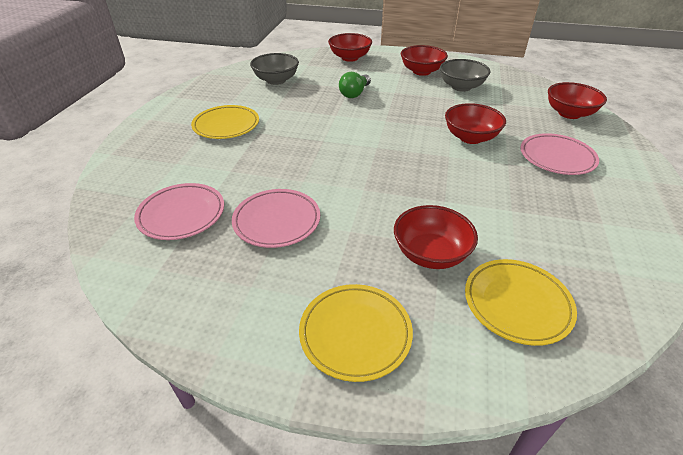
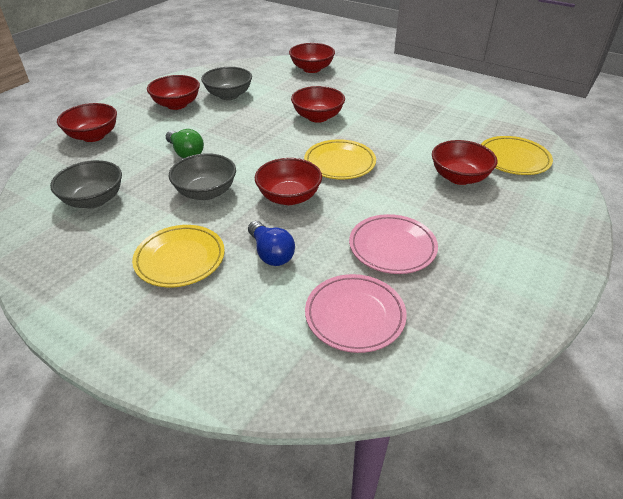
camera: 70 degrees left, 0 degrees up
yellow plate [299,284,413,382] -> yellow plate moved to [304,139,376,179]
pink plate [520,133,599,175] -> none
none -> grey bowl [169,153,236,200]
none -> blue light bulb [248,221,295,266]
none -> red bowl [255,158,322,205]

